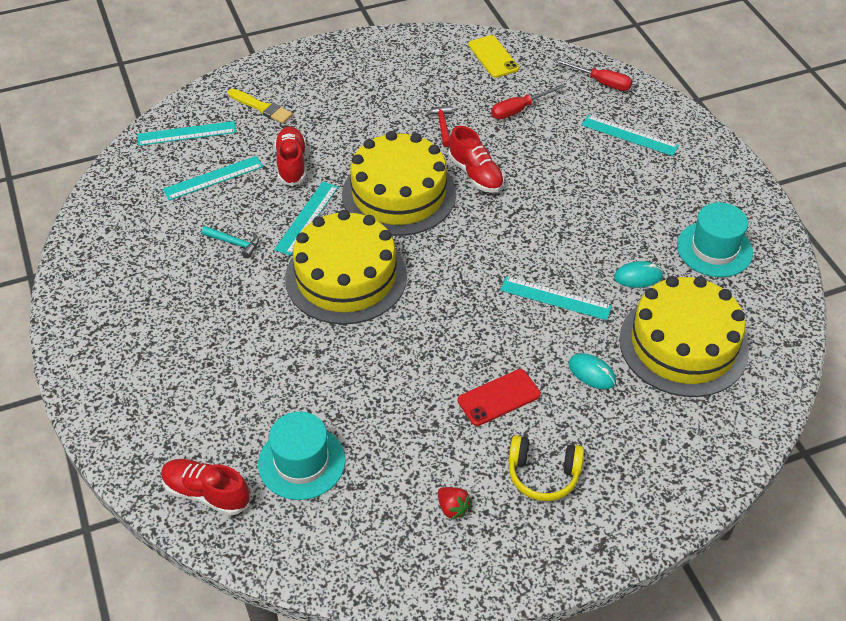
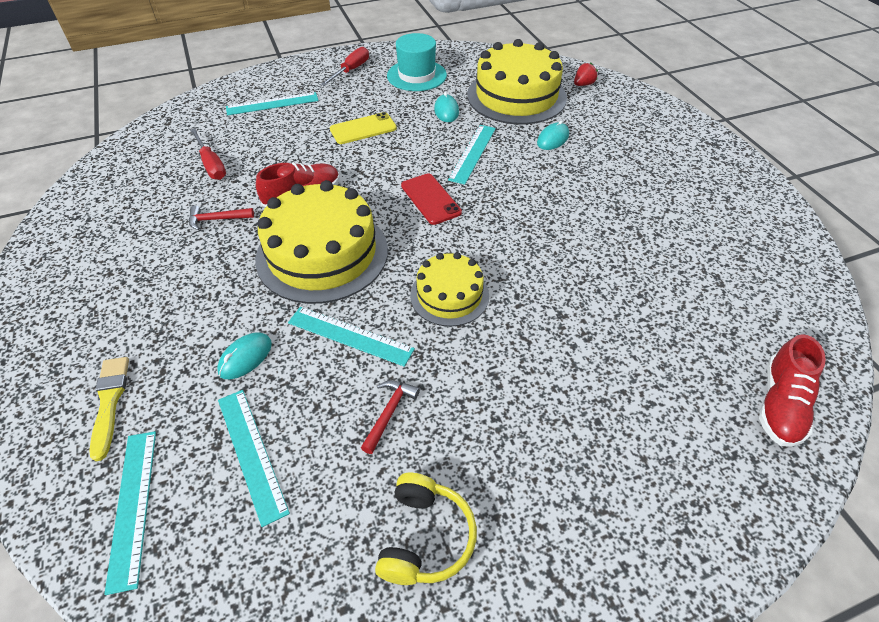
camera: 90 degrees left, 0 degrees up
turquoise hammer [201,226,259,258] -> red hammer [361,380,420,454]
yellow brush [228,89,293,124] -> yellow brush turned 45 degrees counterclockwise [89,357,129,461]
turquoise hat [258,412,345,500] -> none
red shoe [274,126,306,186] -> turquoise mouse [217,332,272,379]
yellow cake [285,210,407,325] -> yellow cake [410,252,489,327], size x0.57
red strawberry [438,487,472,520] -> red strawberry moved to [574,62,598,86]
red phone [458,369,541,426] -> red phone moved to [401,173,462,225]
yellow phone [468,35,519,78] -> yellow phone moved to [330,112,397,144]
yellow headphones [508,435,584,501] -> yellow headphones moved to [375,473,477,585]
red screwdriver [553,58,632,91] -> red screwdriver moved to [320,47,369,86]
turquoise ruler [582,115,679,156] -> turquoise ruler turned 45 degrees clockwise [226,92,319,115]

